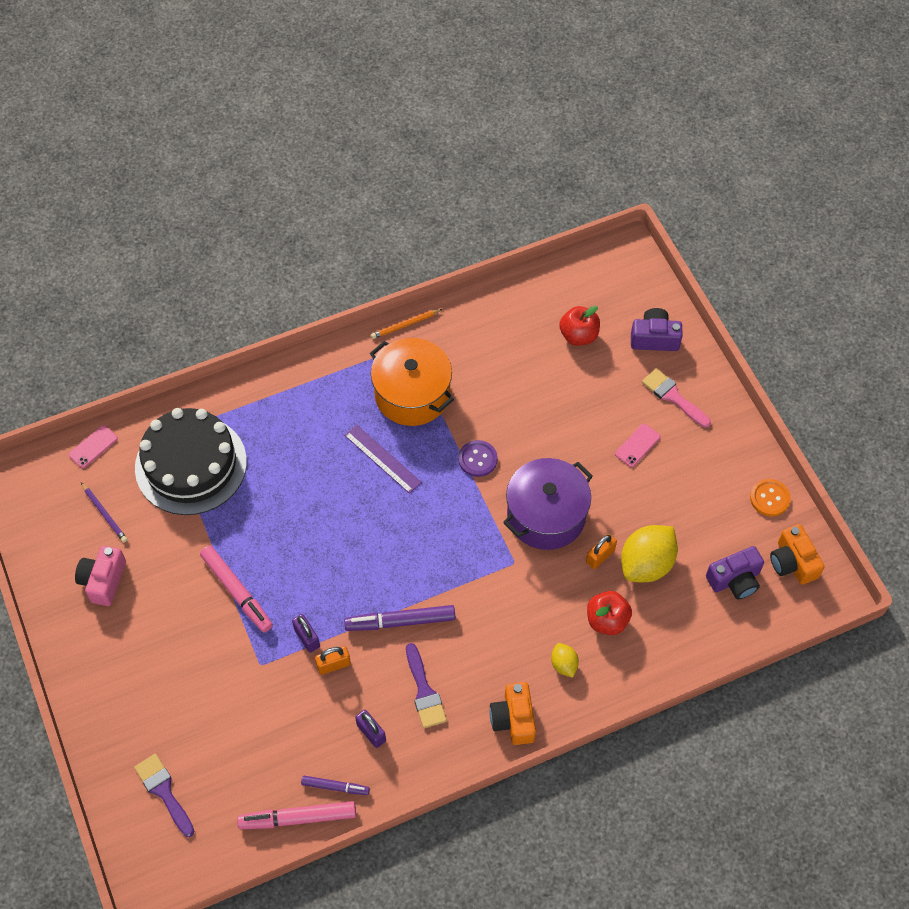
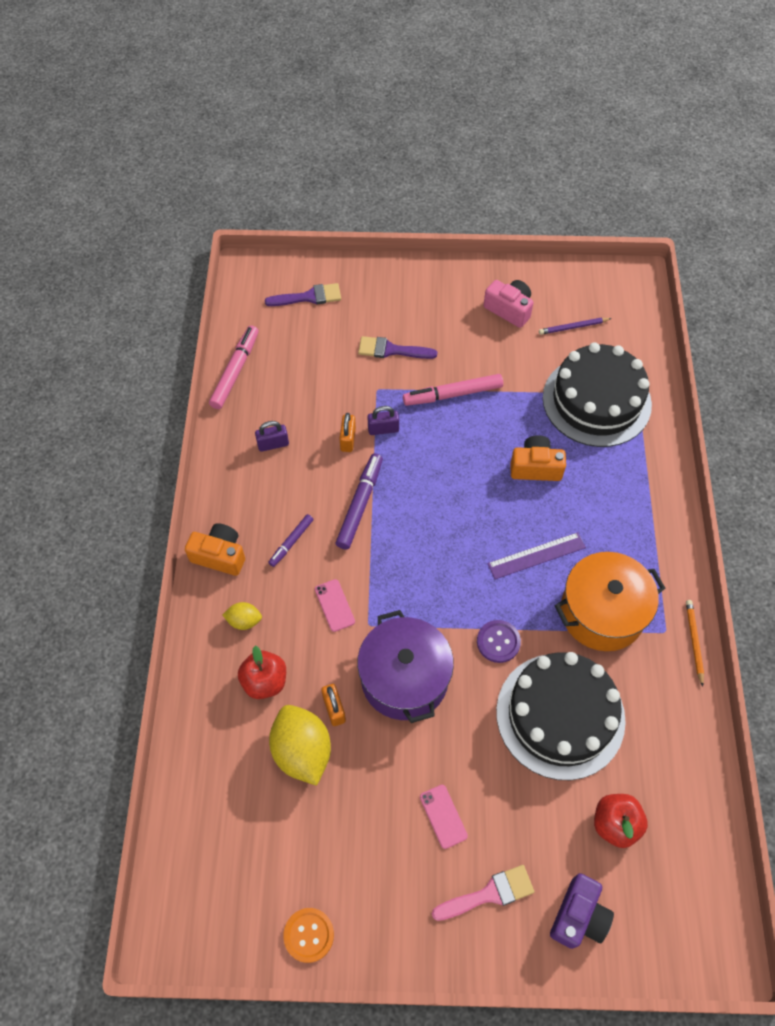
camera: 115 degrees right, 0 degrees up
pink phone [69,425,118,468] -> pink phone moved to [315,579,355,632]
purple marker [301,776,370,795] -> purple marker moved to [268,514,313,567]
purple brush [406,643,447,728] -> purple brush moved to [358,336,437,359]
purple camera [706,546,764,599] -> none
orange camera [770,524,824,585] -> orange camera moved to [511,435,566,481]
none -> black cake [496,652,626,780]

